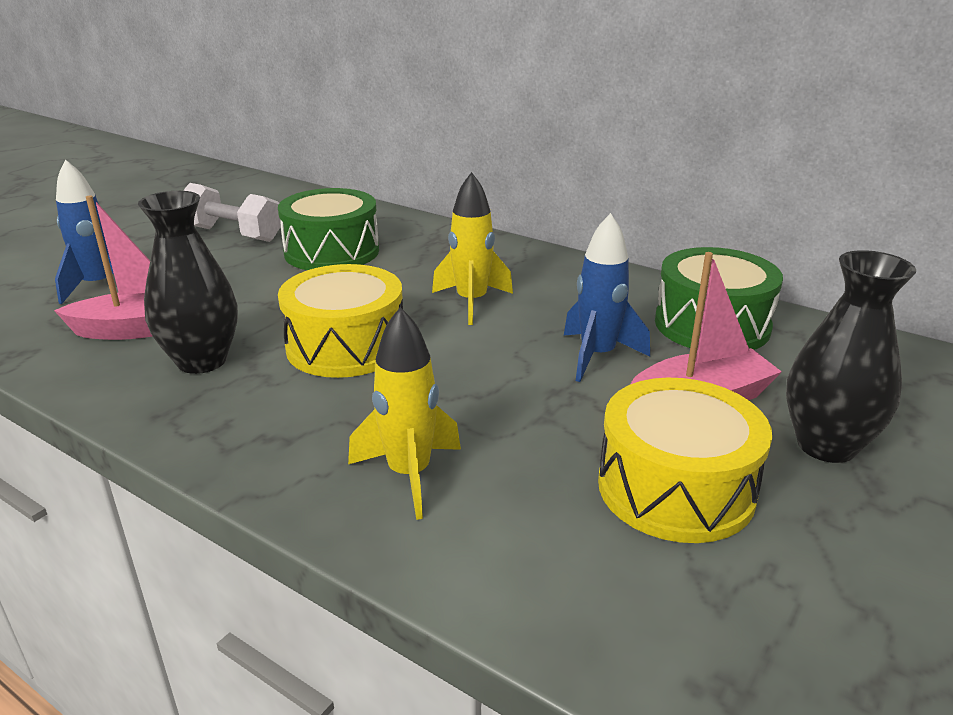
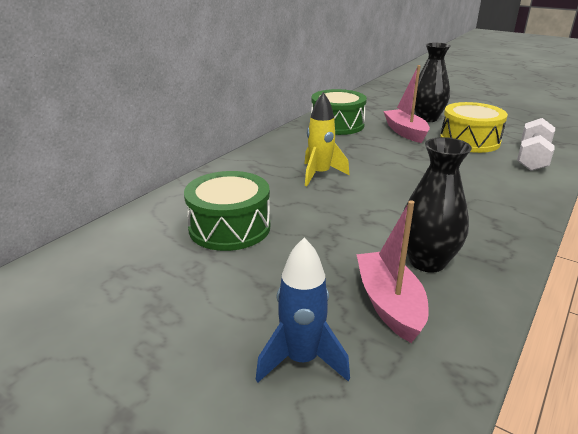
camera: 90 degrees left, 0 degrees up
white dumbbell [183,183,281,242] -> white dumbbell moved to [517,118,555,171]
yellow drum [278,264,403,378] -> none
yellow rocket [348,307,461,520] -> none
blue rocket [564,213,650,382] -> none

